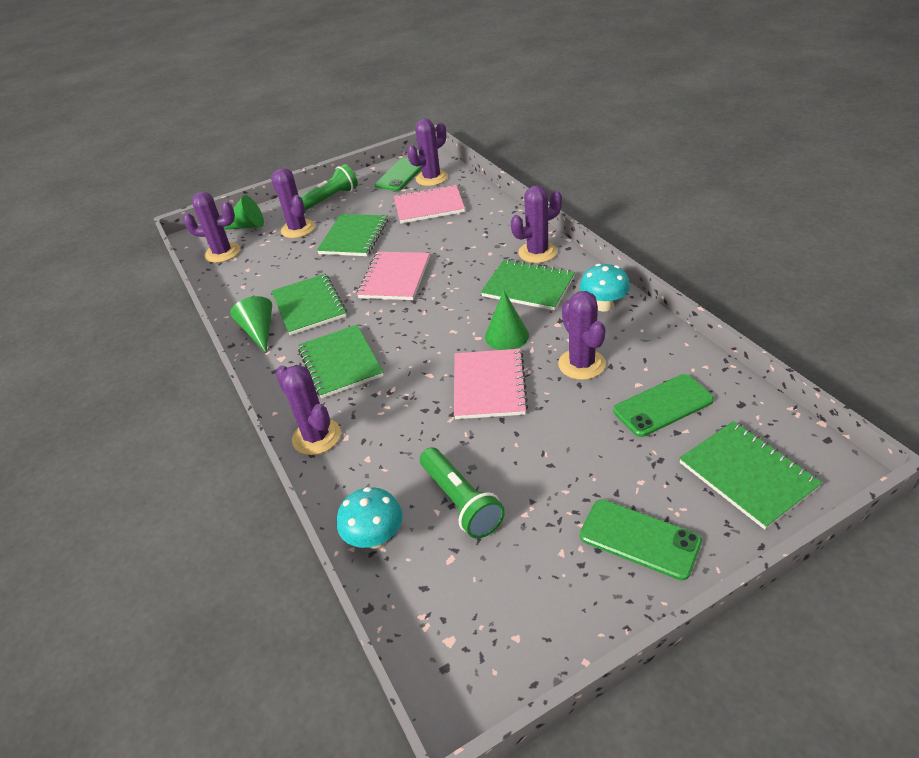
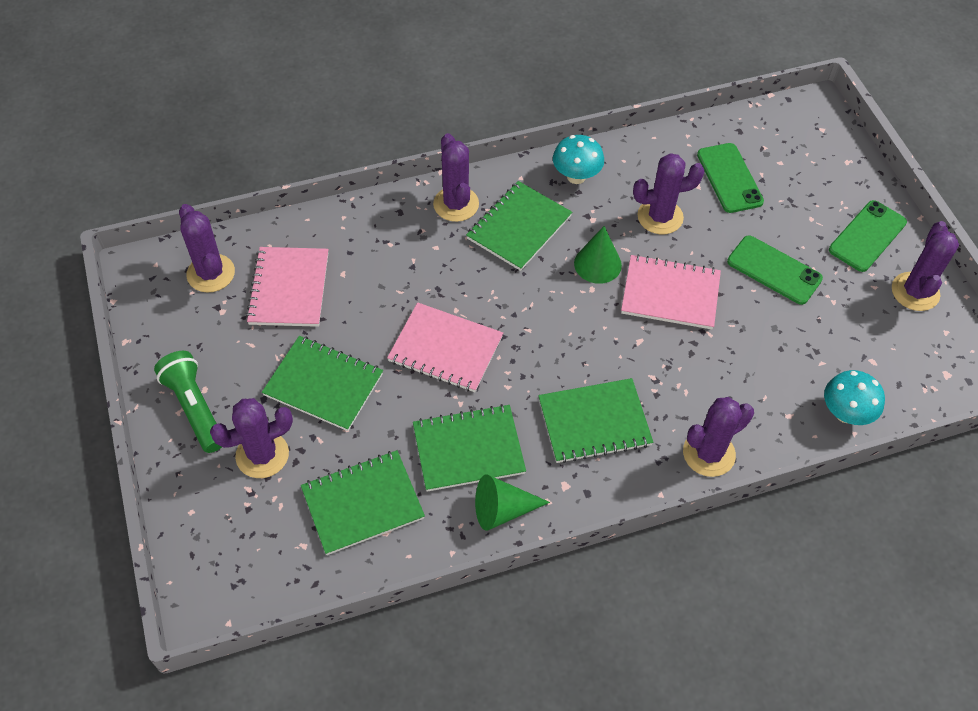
camera: 85 degrees left, 15 degrees up
purple cactus [183,191,240,263] -> purple cactus moved to [892,221,959,311]
green cone [224,195,264,230] -> none
green phone [375,158,421,191] -> green phone moved to [727,235,823,305]
green flashlight [420,447,505,539] -> none
green notebook [679,421,822,530] -> green notebook moved to [301,450,425,555]

